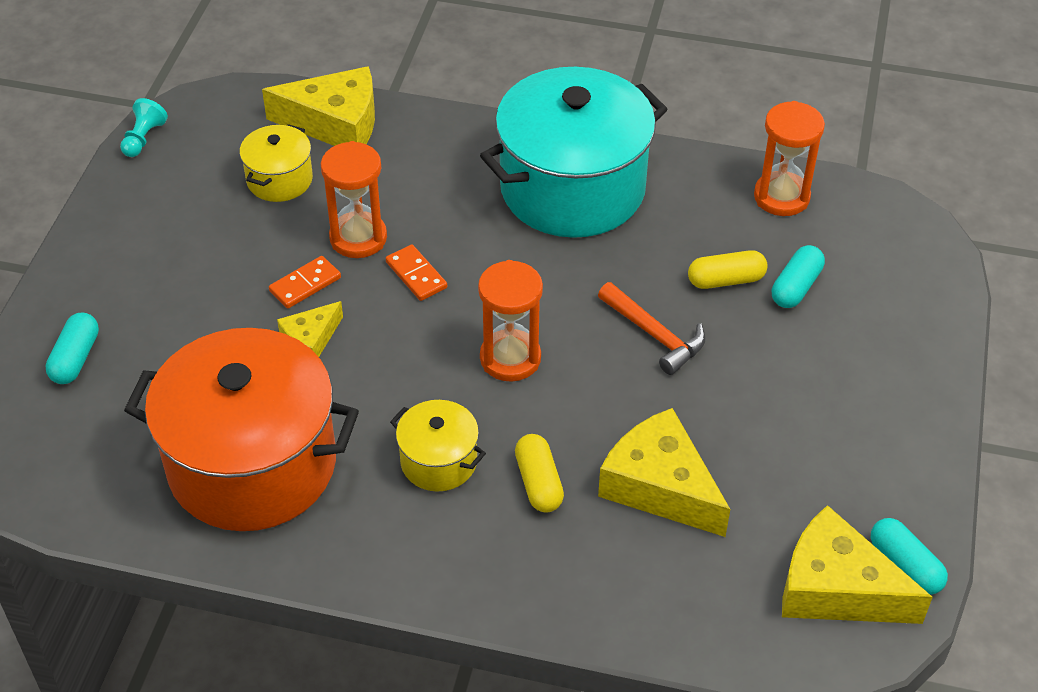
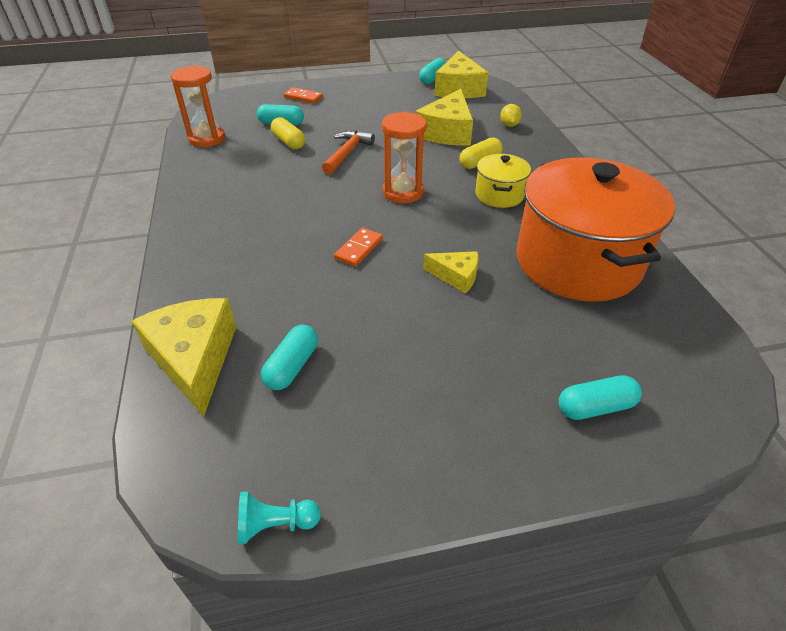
camera: 115 degrees left, 5 degrees down
yellow pot [239,124,313,202] -> turquoise capsule [261,325,318,390]
orange domino [269,256,341,309] -> orange domino moved to [284,87,323,104]
orange hourglass [321,141,387,258] -> none
turquoise pot [480,67,667,238] -> none
none -> yellow lemon [500,104,522,127]

